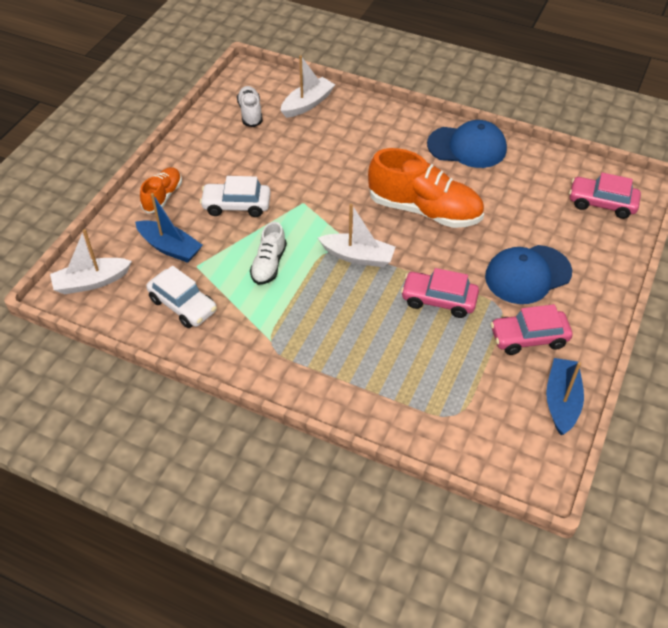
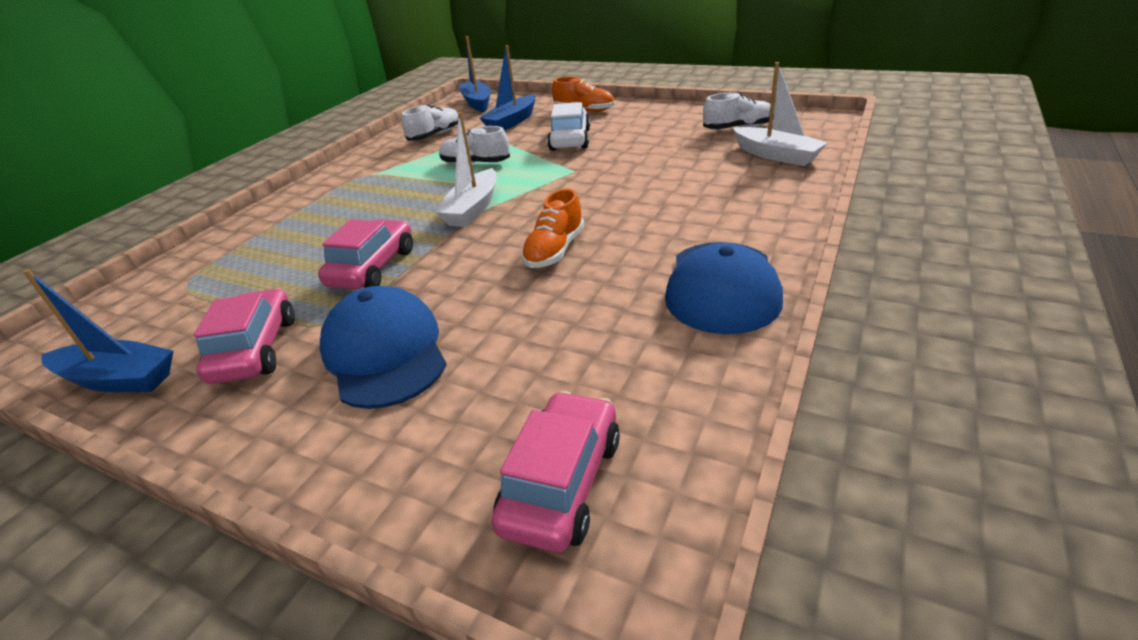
camera: 95 degrees right, 15 degrees down
white boat [50,229,132,294] -> blue boat [460,36,491,112]
white car [146,266,217,328] -> white shoe [402,104,459,141]
orange shoe [368,148,484,228] -> orange shoe [521,188,584,268], size x0.53

